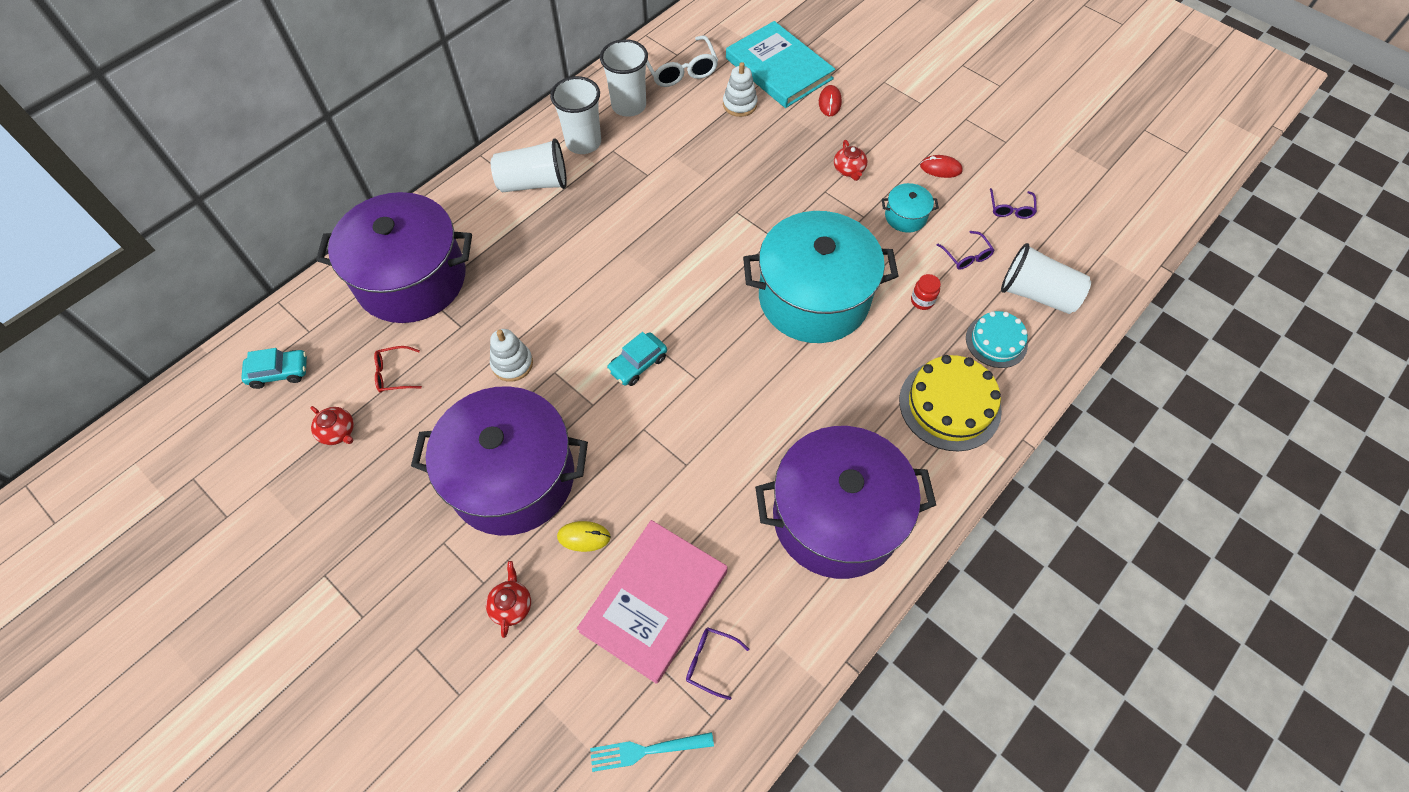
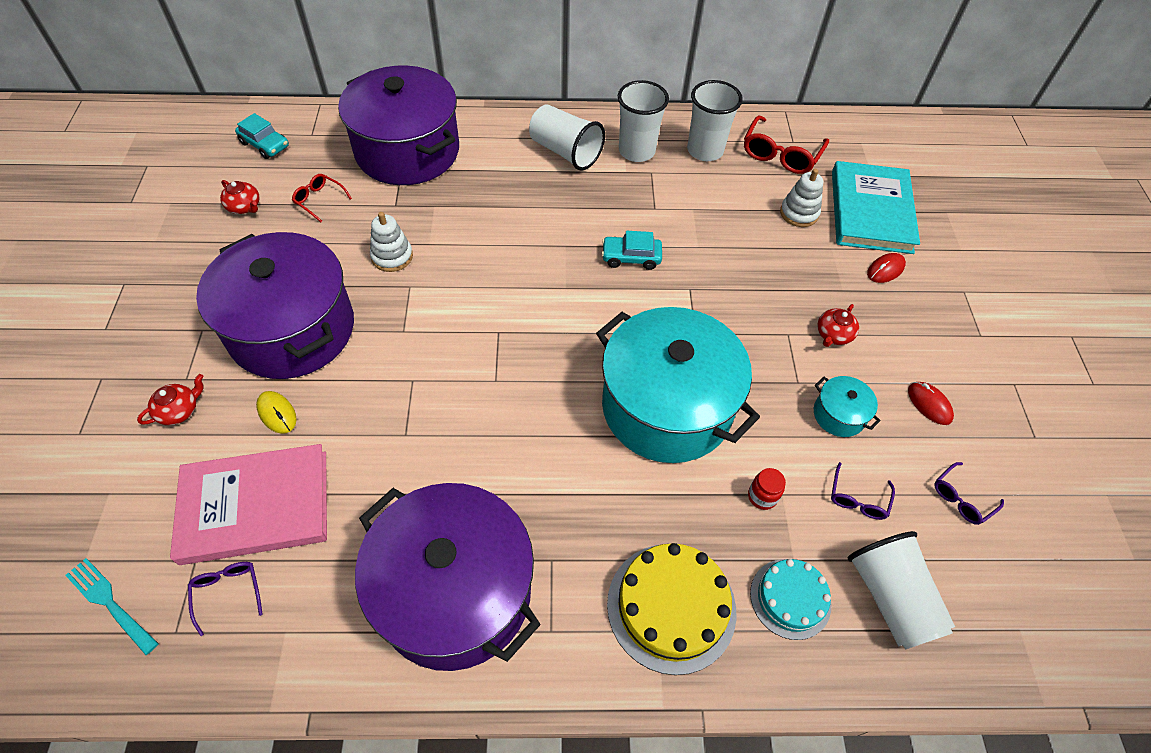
camera: 45 degrees right, 5 degrees down
red teapot [310,406,354,445] -> red teapot turned 45 degrees counterclockwise [220,180,259,214]
turquoise car [607,332,667,386] -> turquoise car moved to [602,231,662,270]
white glasses [646,35,718,87] -> red glasses [744,115,829,174]

